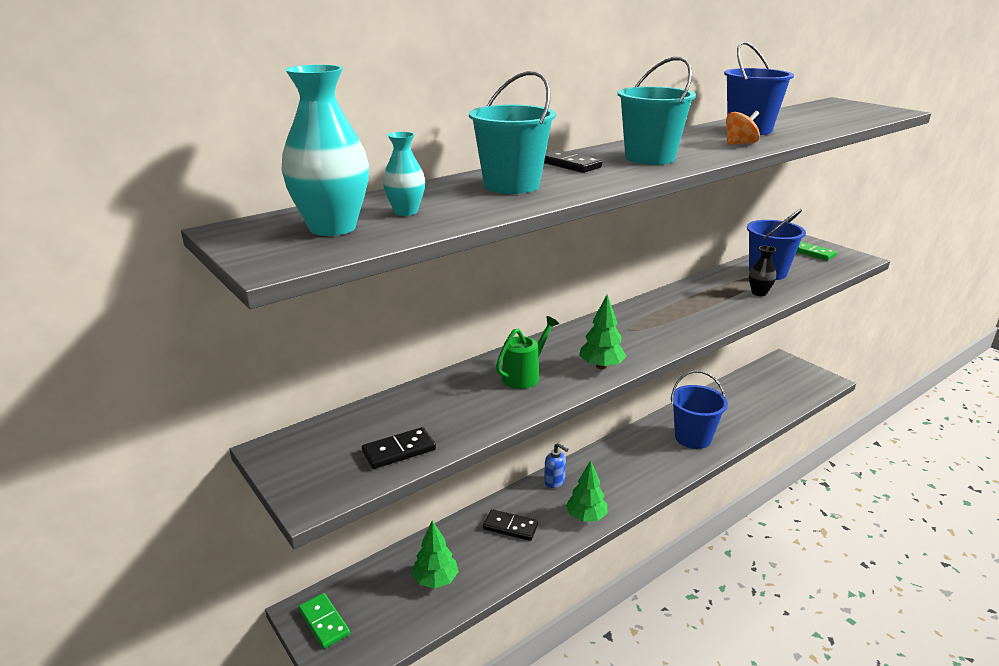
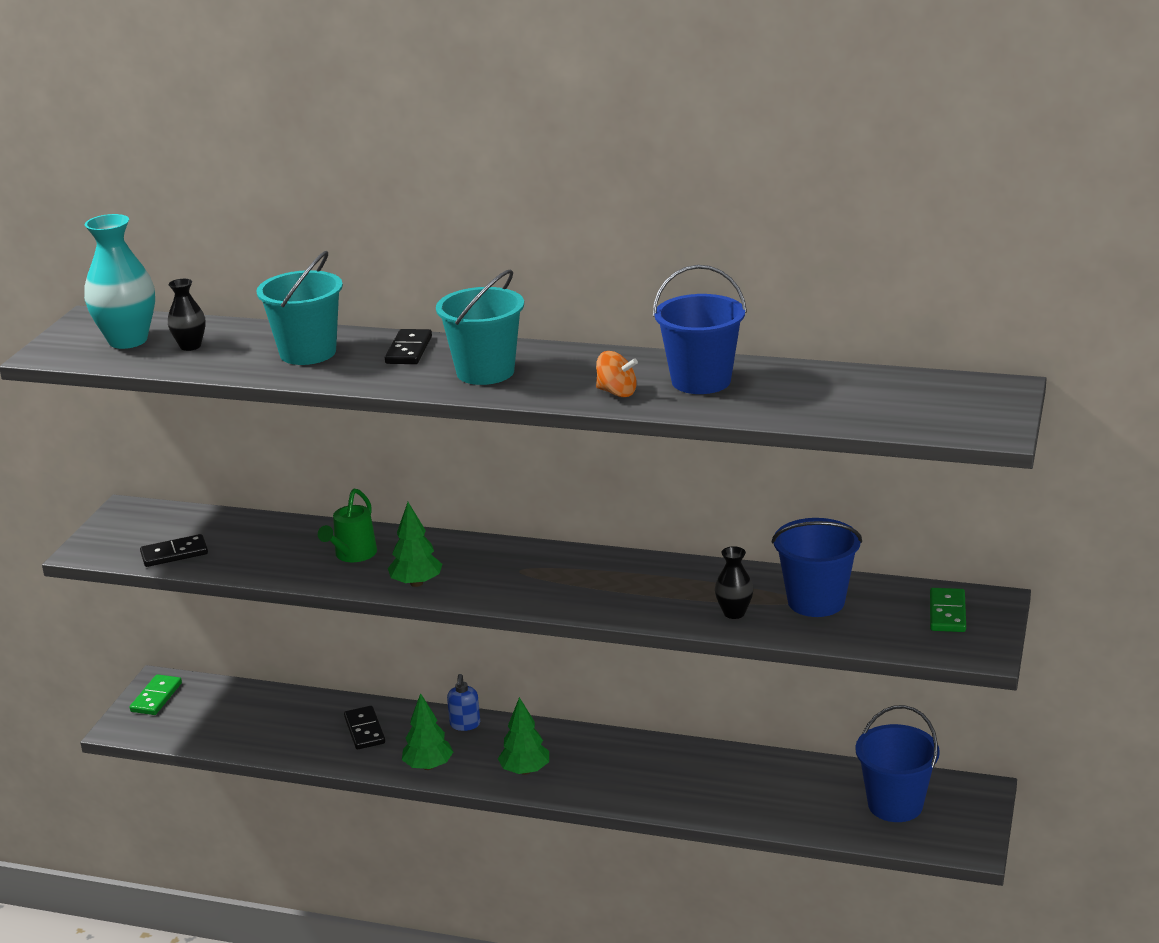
camera: 55 degrees right, 0 degrees up
black domino [362,427,436,469] -> black domino turned 45 degrees counterclockwise [140,534,208,567]
turquoise vase [383,132,425,216] -> black vase [168,279,205,351]
green tree [412,520,459,588] -> green tree moved to [498,697,549,775]
green watering can [496,316,559,389] -> green watering can turned 105 degrees clockwise [318,489,377,562]
blue bucket [671,371,728,449] -> blue bucket moved to [855,705,940,822]

